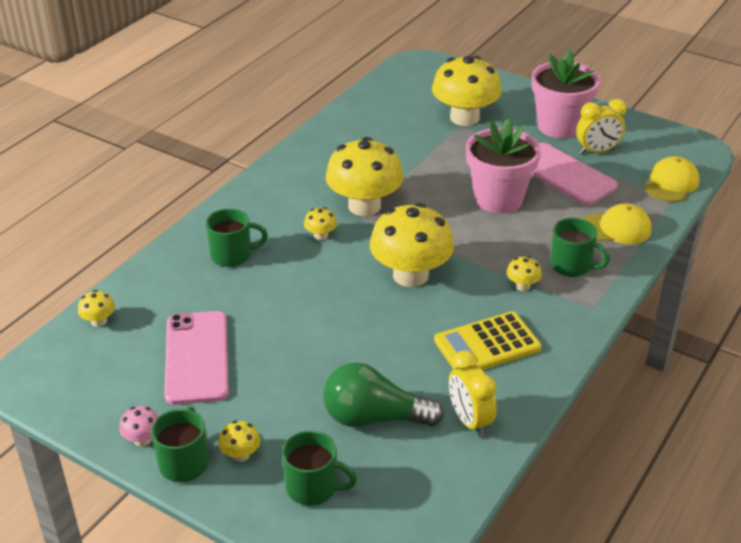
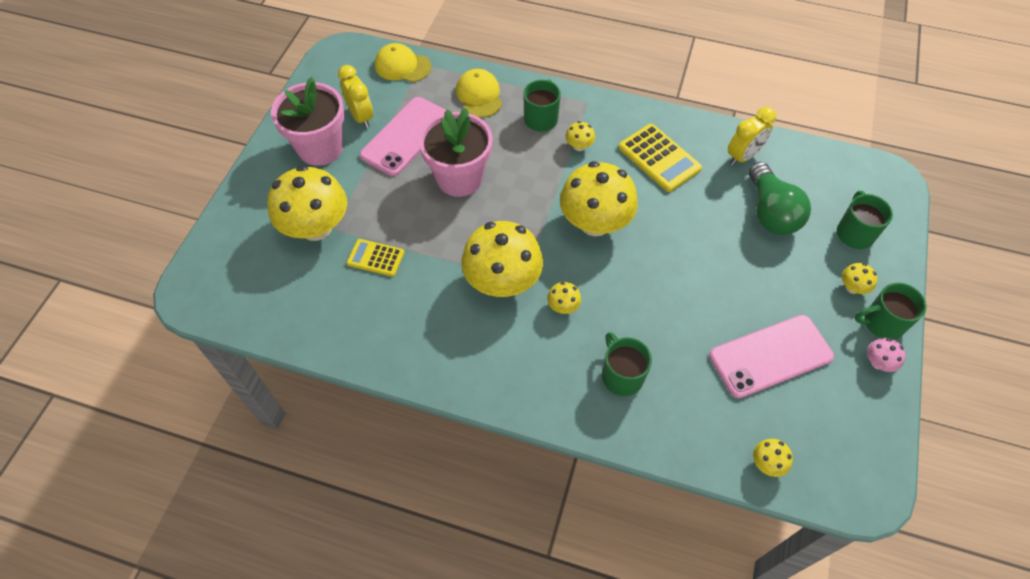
camera: 105 degrees left, 20 degrees up
none -> yellow calculator [347,239,404,277]

